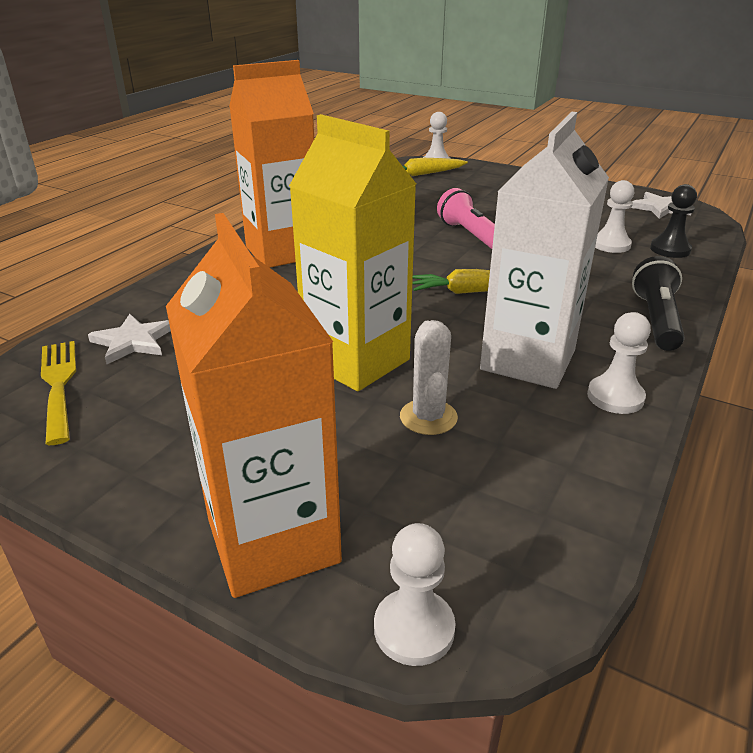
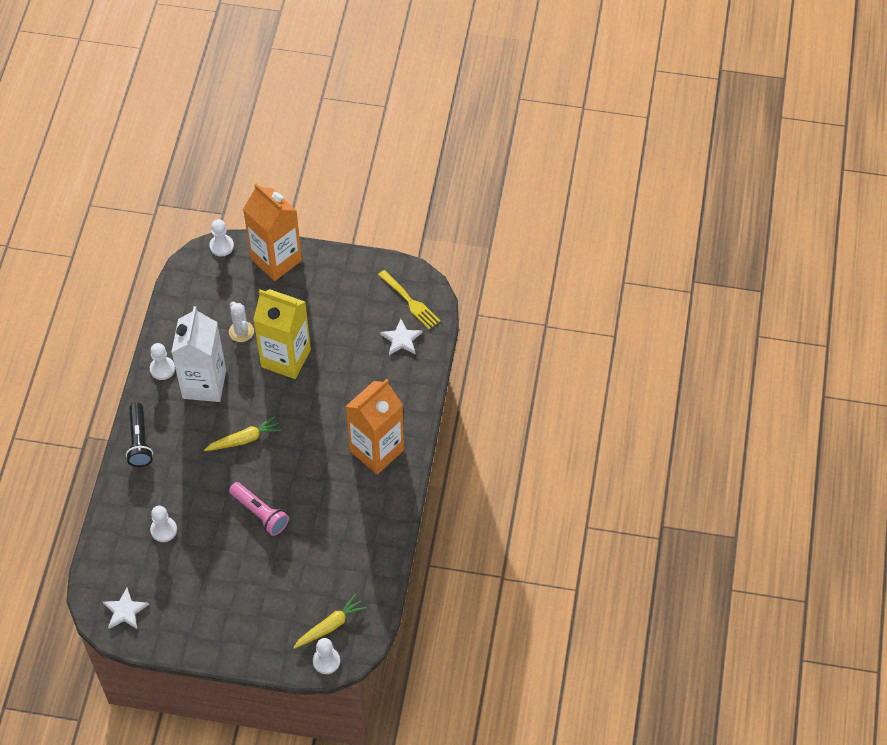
camera: 160 degrees right, 25 degrees up
black pawn [650,184,697,258] -> none

